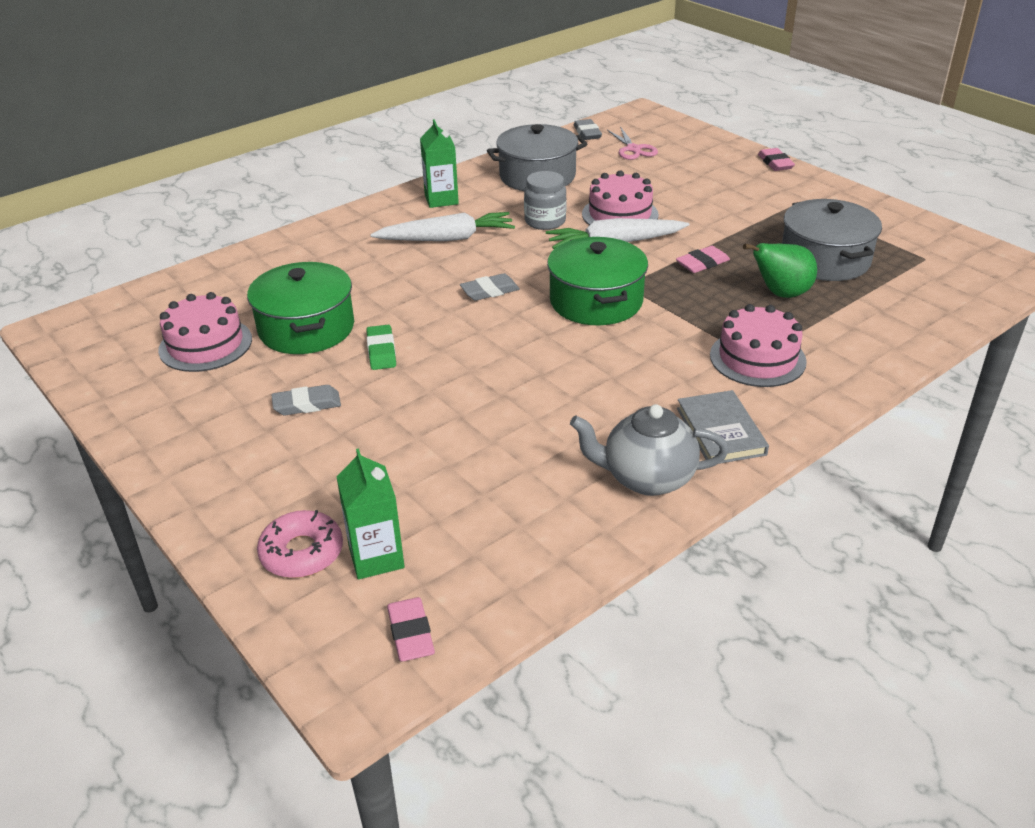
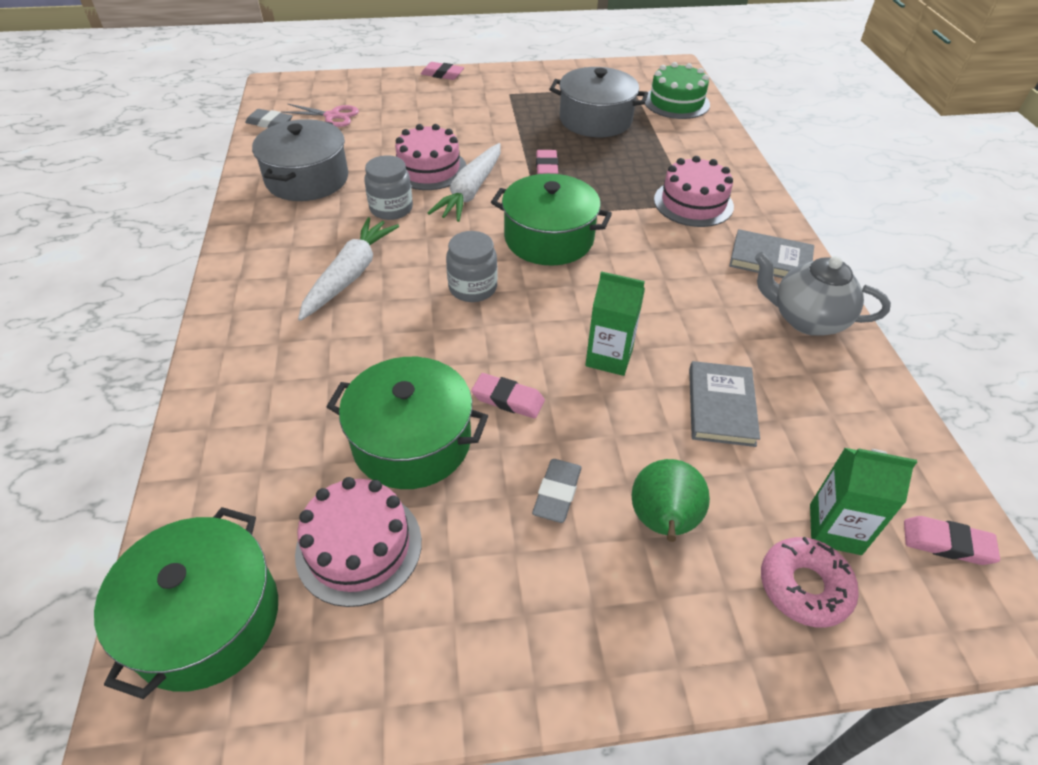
camera: 60 degrees left, 10 degrees up
green eraser [366,325,396,370] -> pink eraser [471,373,545,419]
green carton [420,119,459,208] -> green carton moved to [585,271,645,376]
grey eraser [460,273,520,301] -> grey jar [446,231,498,302]
grey teapot [570,404,729,496] -> grey teapot turned 75 degrees clockwise [755,252,891,336]
green pear [743,243,817,298] -> green pear moved to [632,459,710,542]
none -> green pot [94,507,278,699]
none -> green cake [645,62,710,119]
none -> grey book [689,361,760,447]

